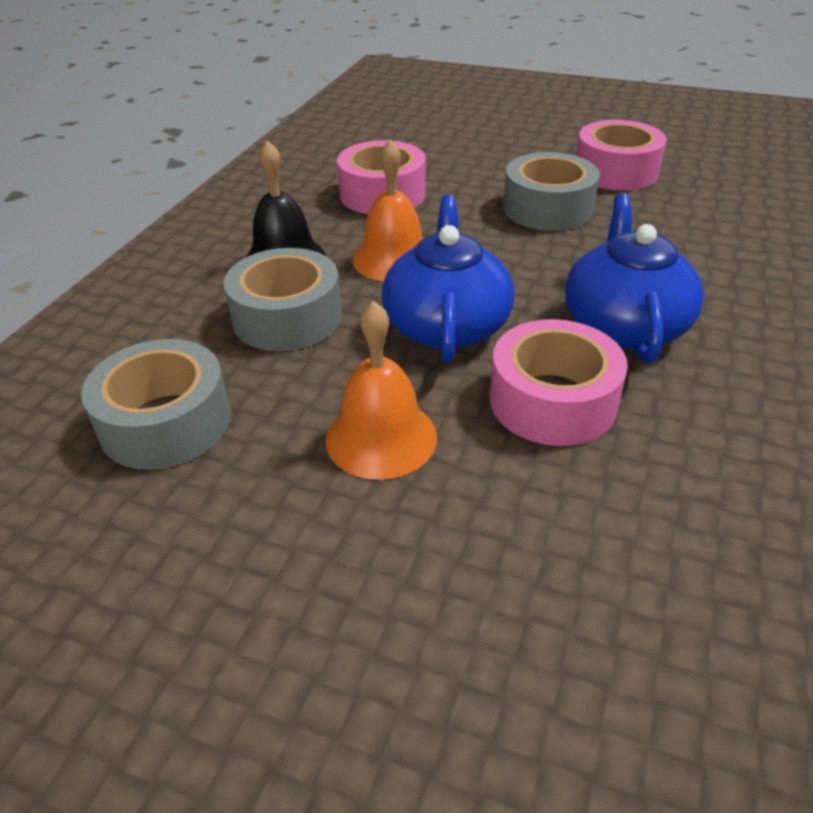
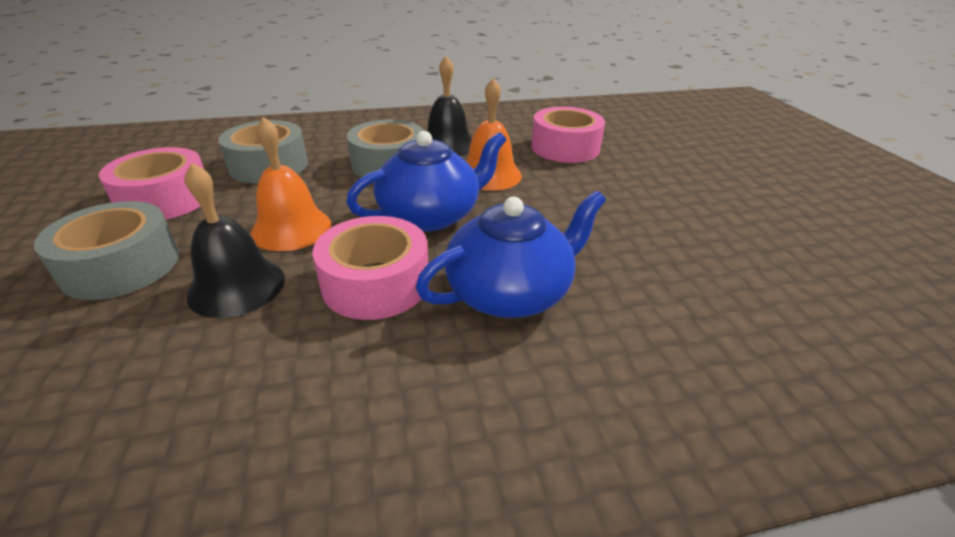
camera: 55 degrees right, 5 degrees down
grey tape [503,152,600,231] -> grey tape moved to [34,201,179,300]
pink tape [576,120,667,191] -> pink tape moved to [99,147,204,220]
none -> black bell [185,163,285,318]

